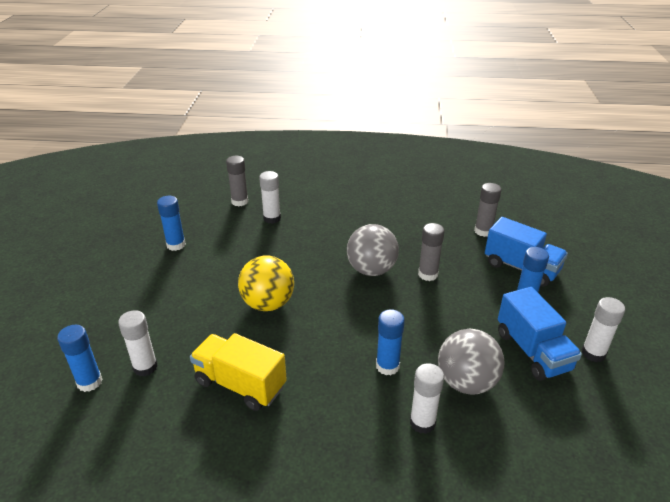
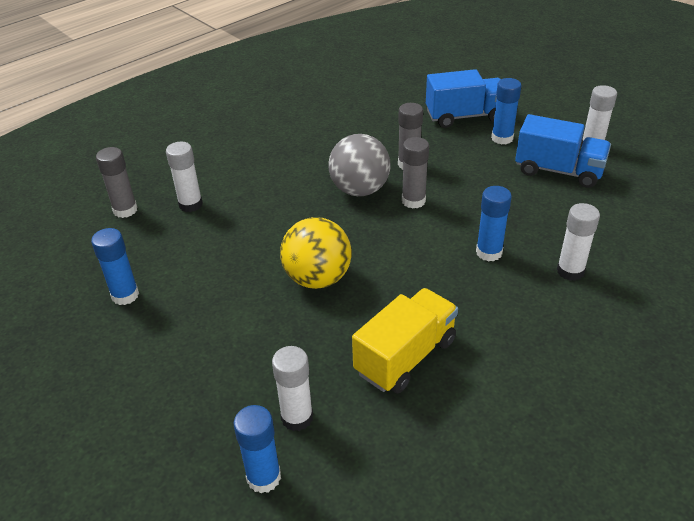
camera: 45 degrees left, 5 degrees up
yellow truck [190,333,287,411] -> yellow truck turned 150 degrees clockwise [352,288,458,393]
grey ball [438,329,505,395] -> none
grey glue stick [474,183,502,237] -> grey glue stick moved to [402,137,429,209]

